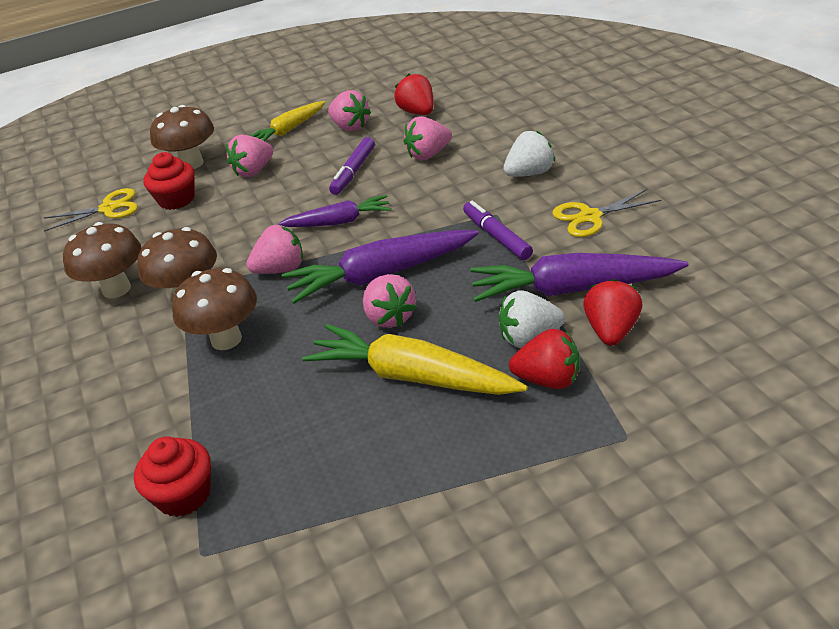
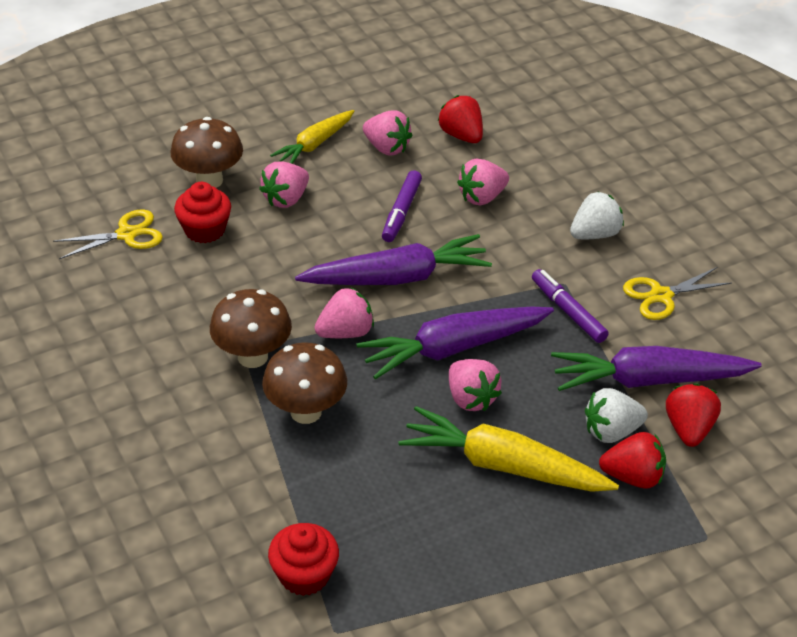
camera: 10 degrees left, 5 degrees up
brown mushroom [63,222,141,298] -> none
purple carrot [278,195,391,227] -> purple carrot [295,234,492,285], size x1.62

